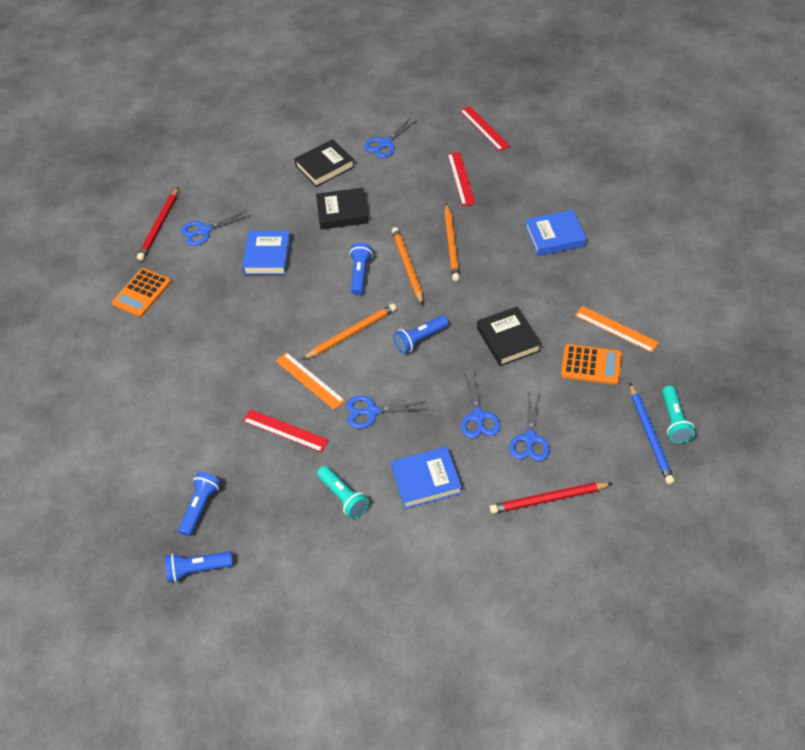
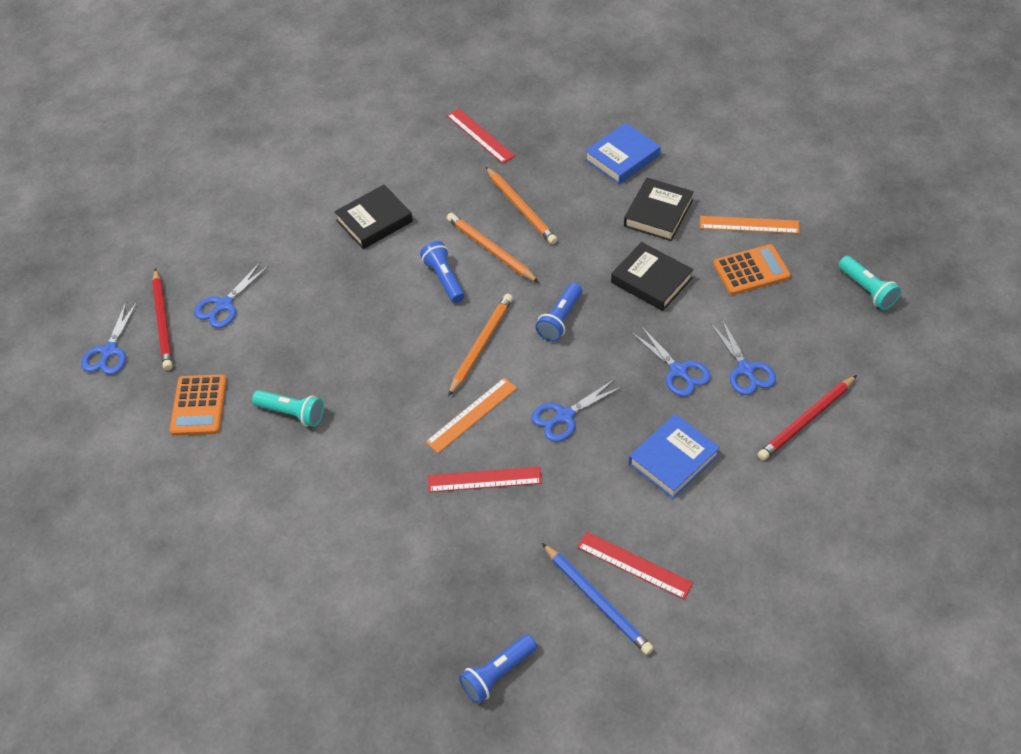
camera: 30 degrees left, 0 degrees up
blue flashlight [178,472,221,537] -> none
blue book [242,231,291,275] -> none
orange ruler [276,352,345,410] -> orange ruler turned 60 degrees counterclockwise [426,377,517,453]
black book [294,139,355,187] -> black book moved to [624,178,694,241]
turquoise flashlight [317,466,369,519] -> turquoise flashlight moved to [252,390,324,427]
blue scissors [364,117,417,158] -> blue scissors moved to [81,302,137,375]
red ruler [460,106,510,151] -> red ruler moved to [577,532,693,599]
blue pencil [630,383,675,484] -> blue pencil moved to [542,543,654,655]

